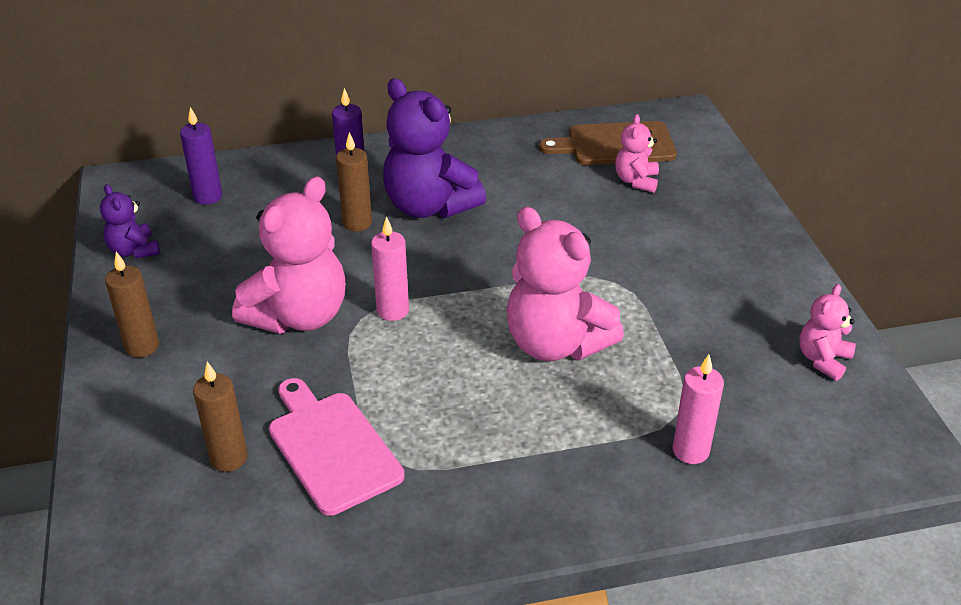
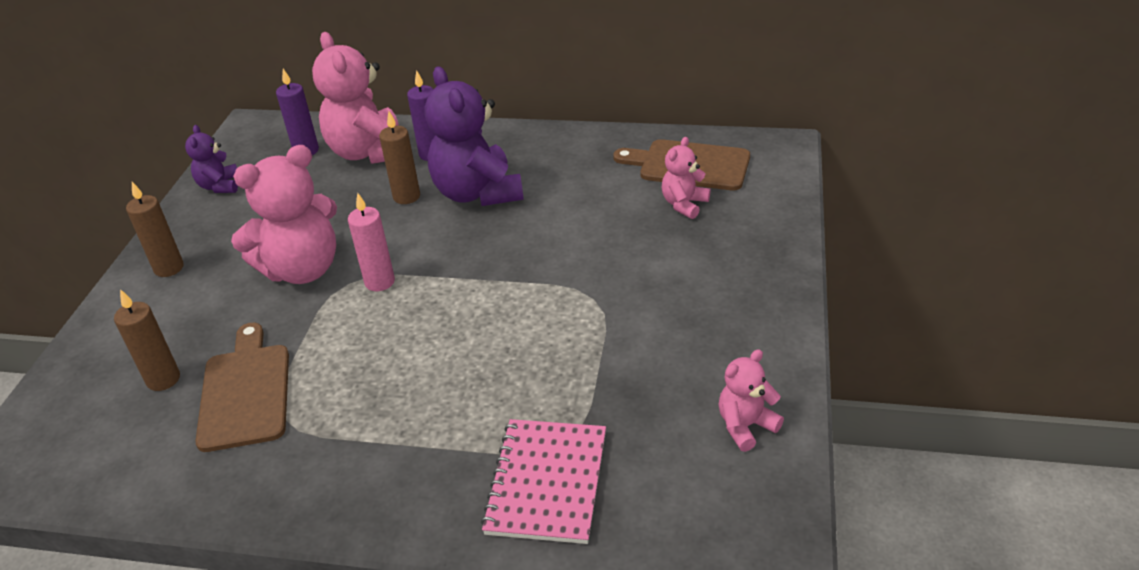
camera: 25 degrees right, 0 degrees up
pink cutting board [269,378,405,516] -> brown cutting board [195,323,289,452]
pink teddy bear [506,207,624,361] -> pink teddy bear moved to [312,32,398,164]
pink candle [673,354,724,464] -> pink notebook [481,419,606,544]

